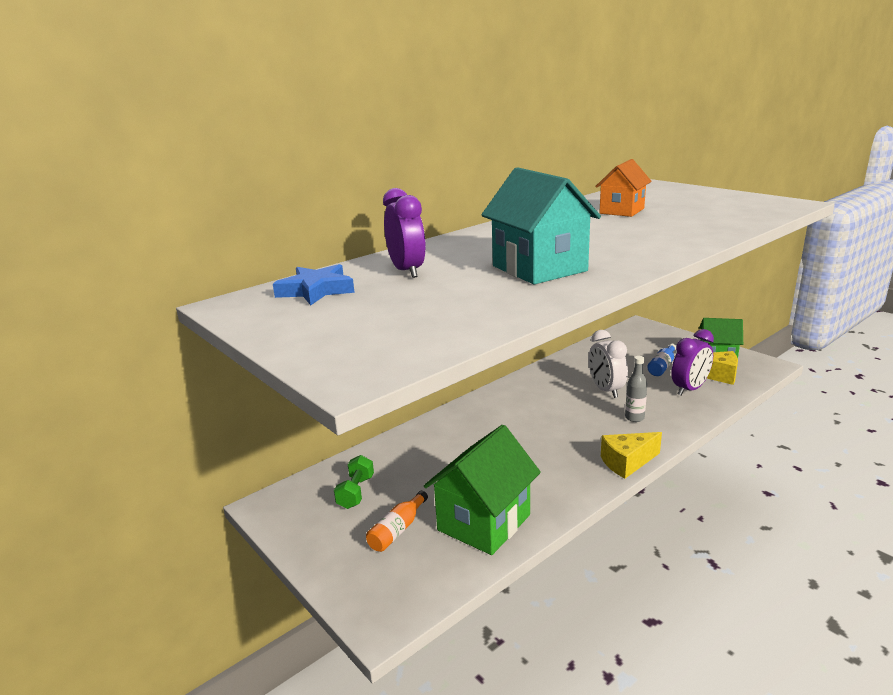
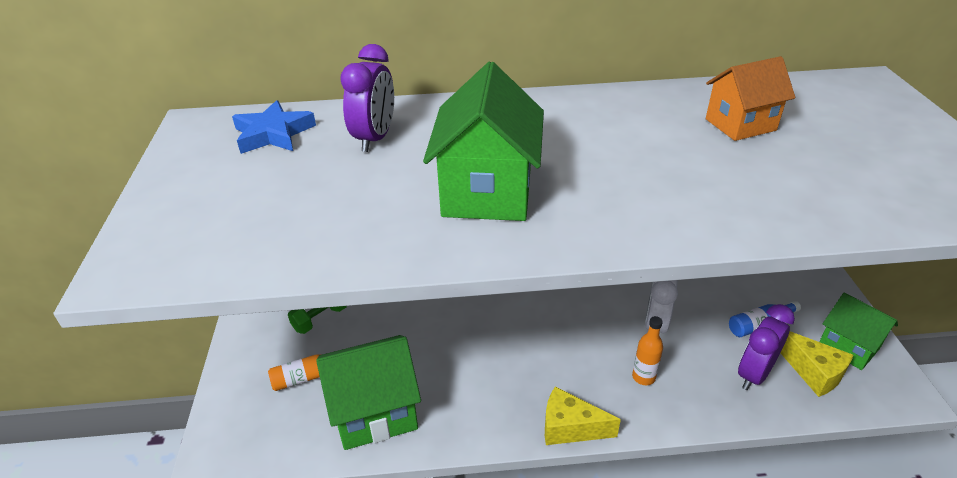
camera: 35 degrees right, 15 degrees up
turquoise house [481,167,601,284] -> green house [423,62,544,221]
grey bottle [625,356,647,422] -> orange bottle [632,316,663,385]
purple clock [671,329,714,395] -> purple clock turned 135 degrees clockwise [738,304,795,390]

